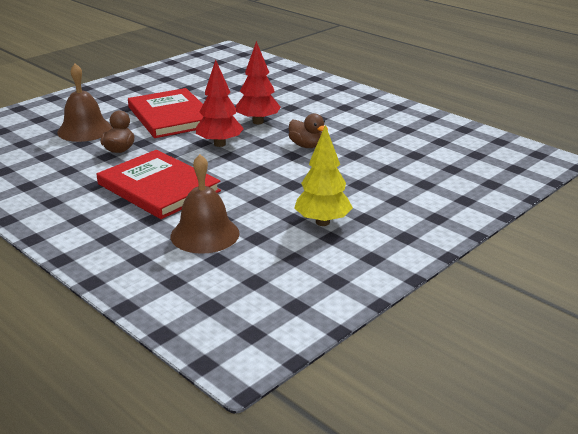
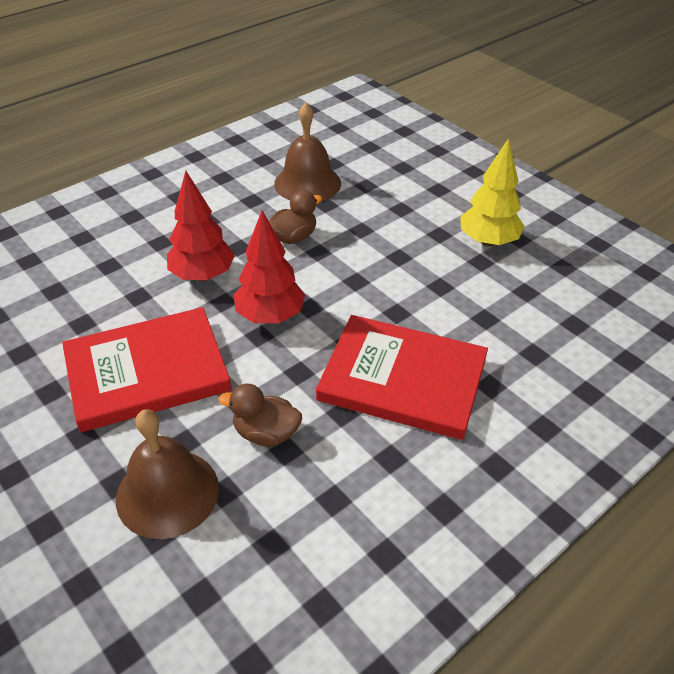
camera: 85 degrees left, 15 degrees up
red book [97,150,221,219] -> red book turned 60 degrees clockwise [316,315,488,440]
brown bell [171,154,239,254] -> brown bell moved to [274,103,341,201]

